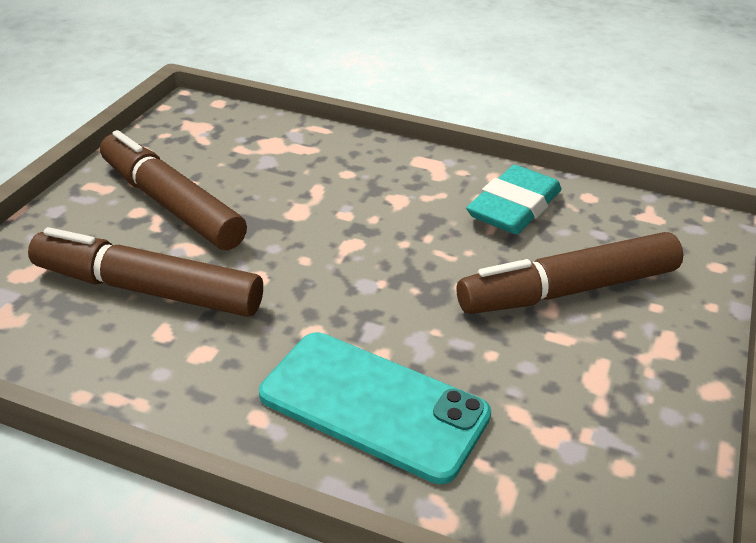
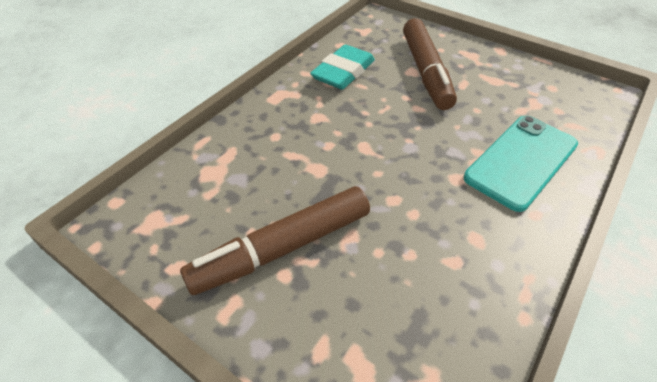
camera: 75 degrees left, 10 degrees up
brown marker [28,227,263,317] -> none
turquoise eraser [466,165,562,234] -> turquoise eraser turned 75 degrees clockwise [310,45,375,90]

